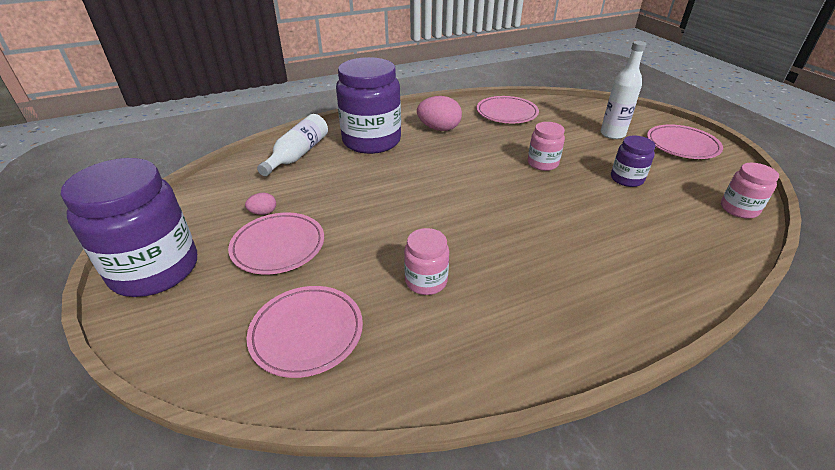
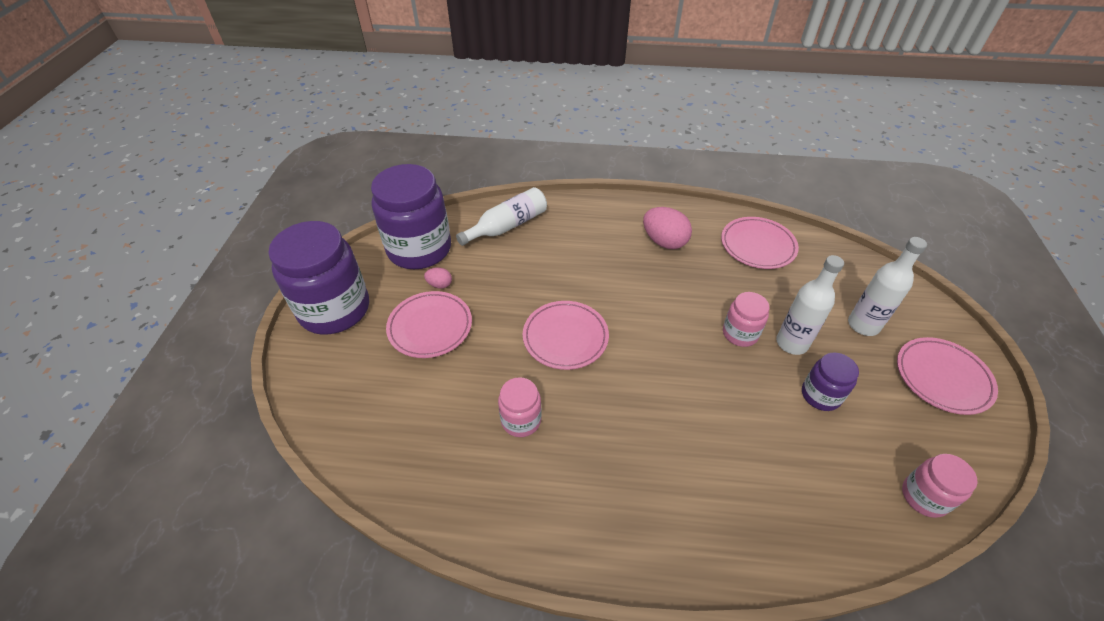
camera: 30 degrees right, 10 degrees up
pink plate [246,286,363,378] -> pink plate moved to [523,301,609,370]
purple jar [336,57,401,154] -> purple jar moved to [371,164,451,269]
none -> white bottle [776,255,844,355]

